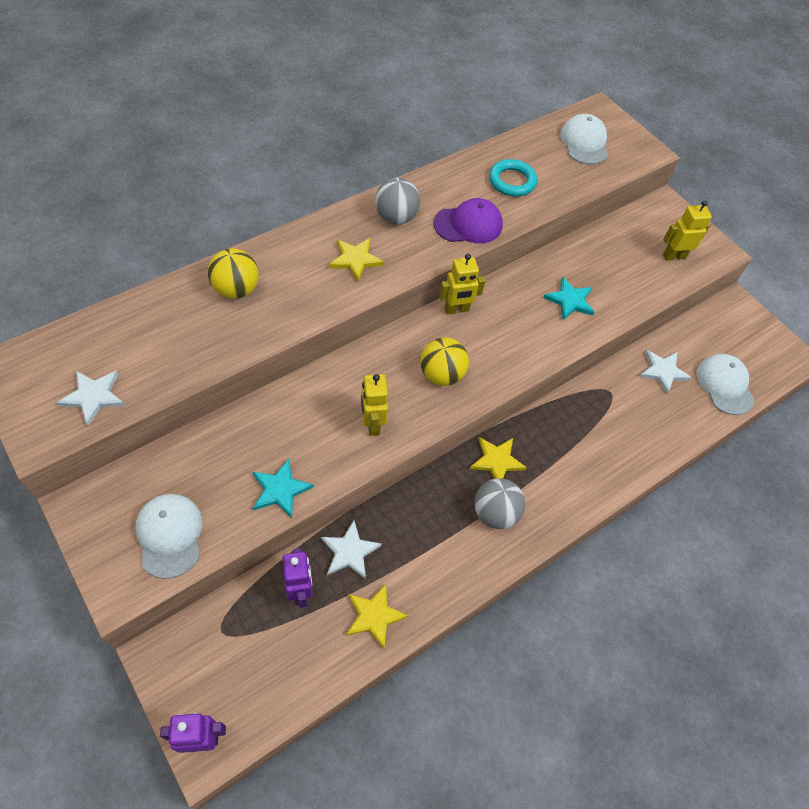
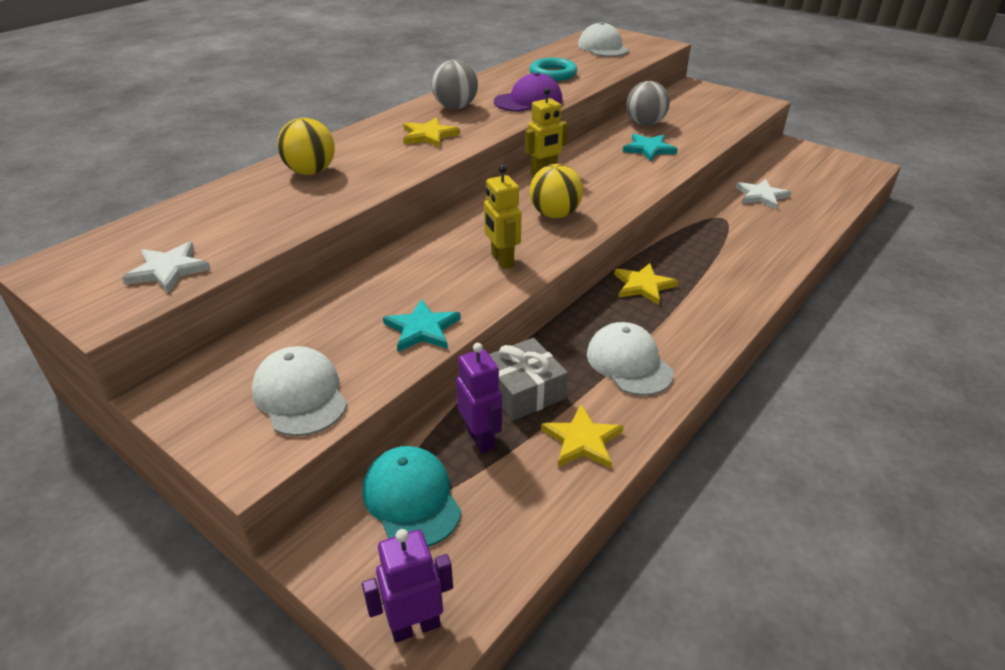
camera: 10 degrees left, 20 degrees down
white star [321,520,382,579] -> grey gift [489,338,568,421]
grey ball [474,478,525,529] -> grey ball moved to [626,81,670,126]
yellow robot [663,200,712,261] -> none
white cap [697,354,755,415] -> white cap moved to [587,322,674,396]
none -> turquoise cap [362,446,461,547]

